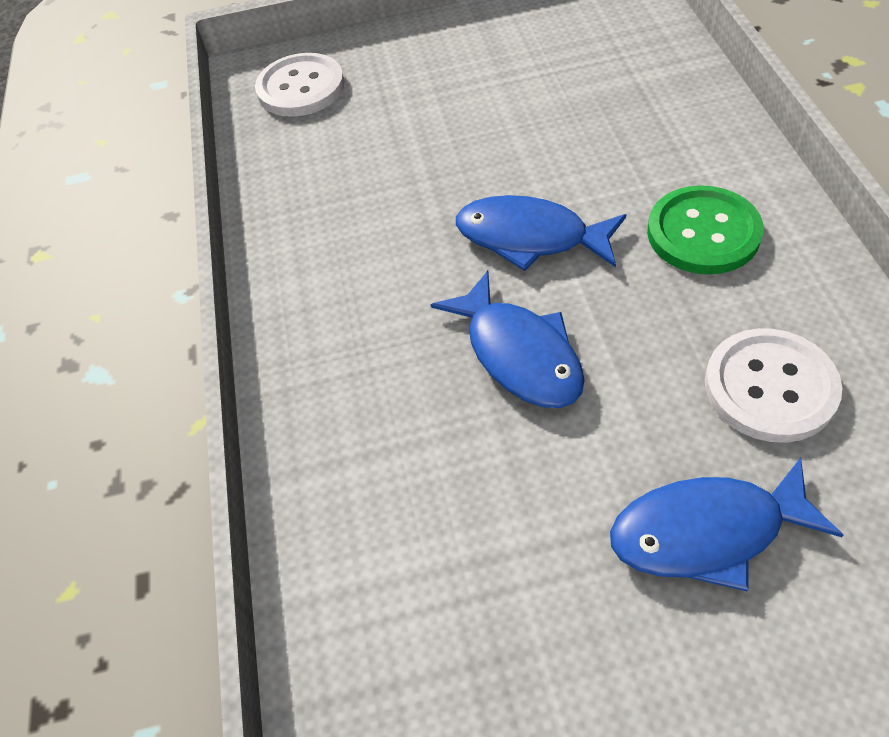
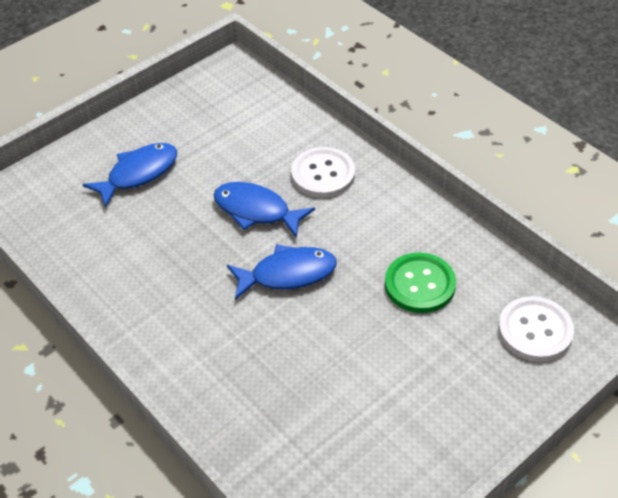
camera: 145 degrees right, 5 degrees down
green button [647,185,764,275] -> green button moved to [385,253,456,313]
white button [705,328,842,443] -> white button moved to [291,147,355,198]

